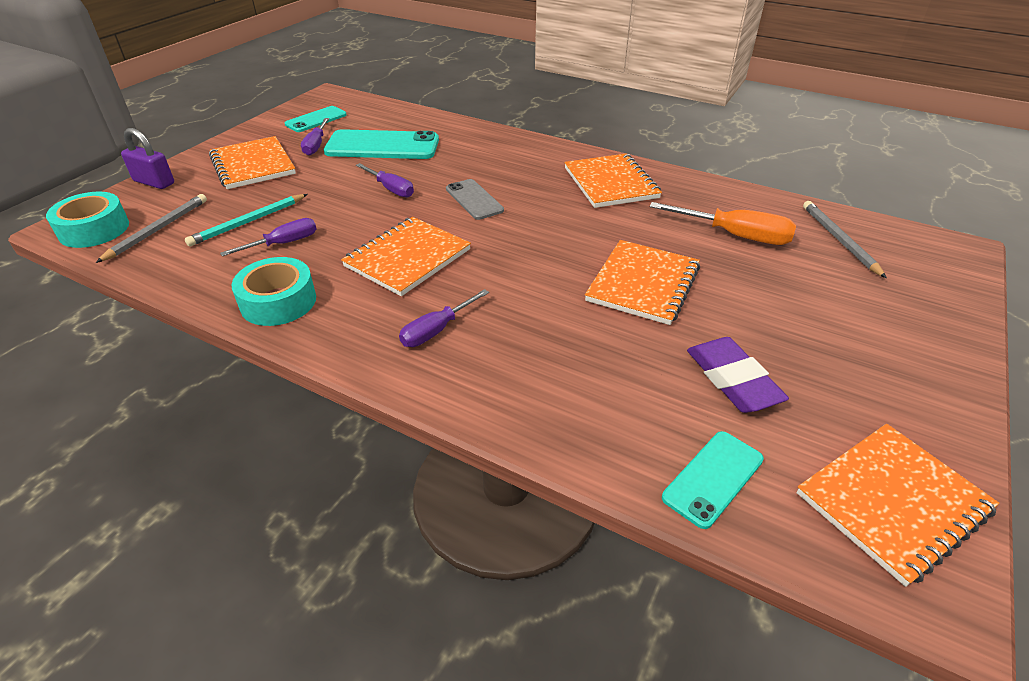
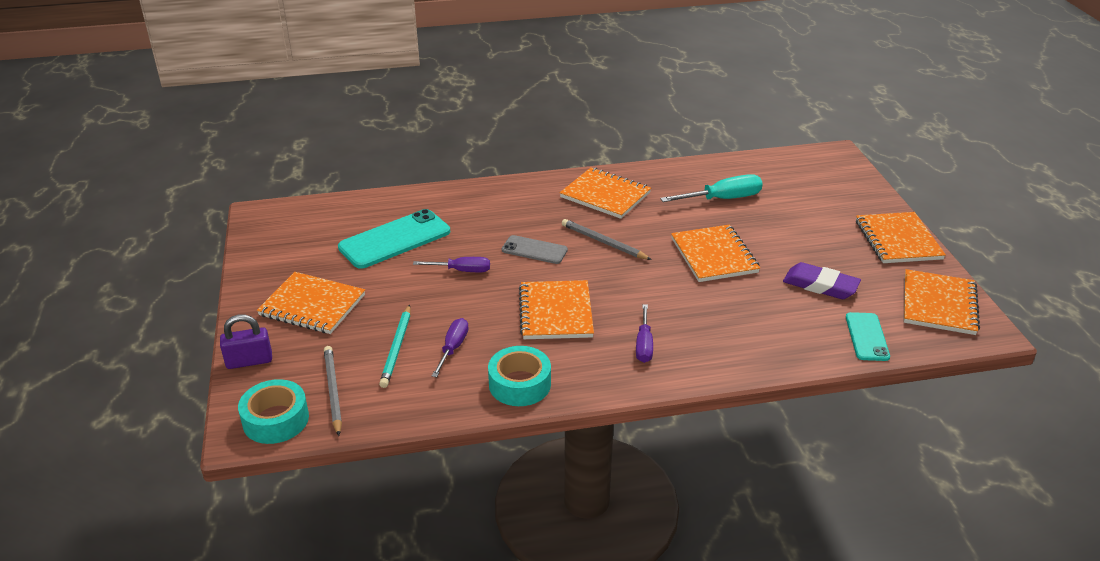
camera: 40 degrees left, 5 degrees down
turquoise phone [285,106,347,132] -> none
purple screwdriver [301,118,329,156] -> none
orange screwdriver [649,202,796,245] -> turquoise screwdriver [660,174,763,202]
grey pencil [803,201,887,278] -> grey pencil moved to [562,219,652,260]
none -> orange notebook [856,212,946,263]

